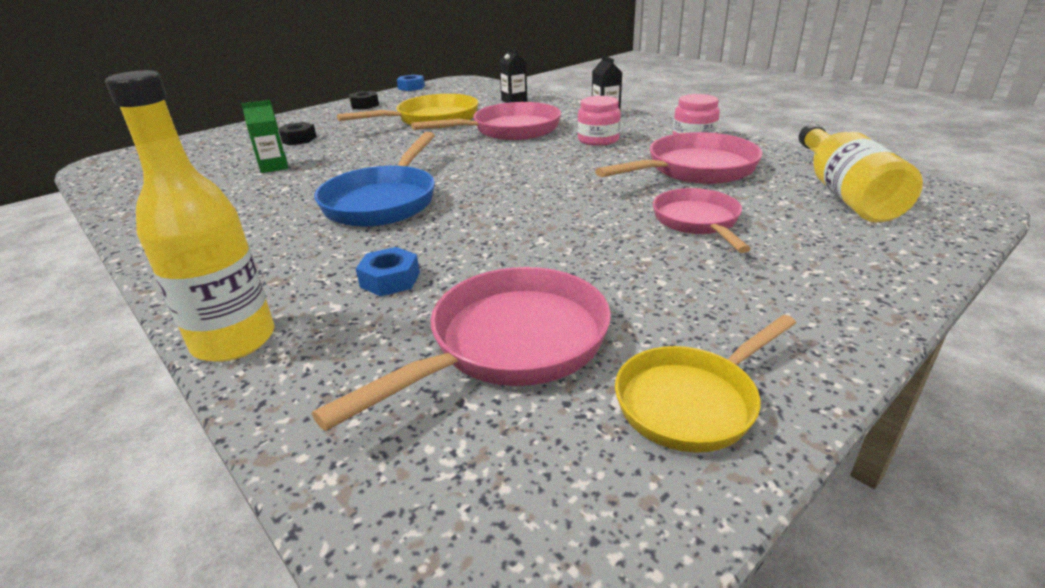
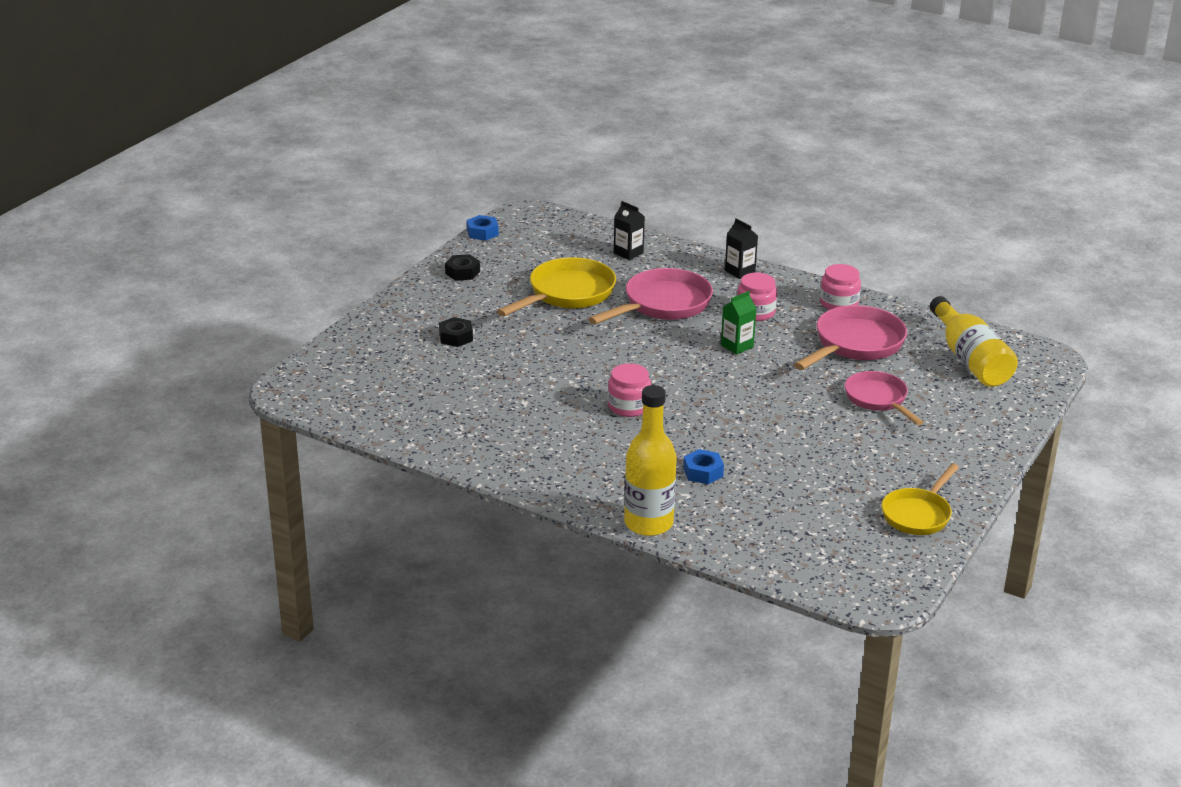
camera: 20 degrees left, 0 degrees up
green carton [241,100,288,173] -> green carton moved to [721,291,757,355]
pink pan [312,267,611,431] -> none
blue pan [314,132,435,227] -> pink jar [608,363,651,417]

